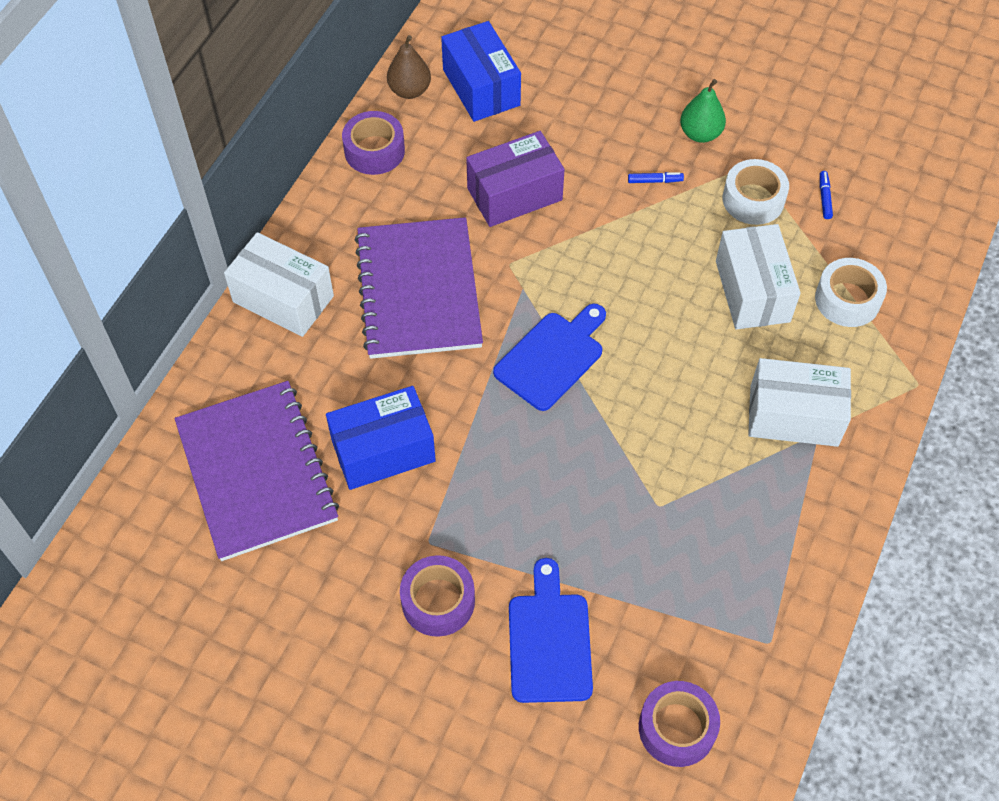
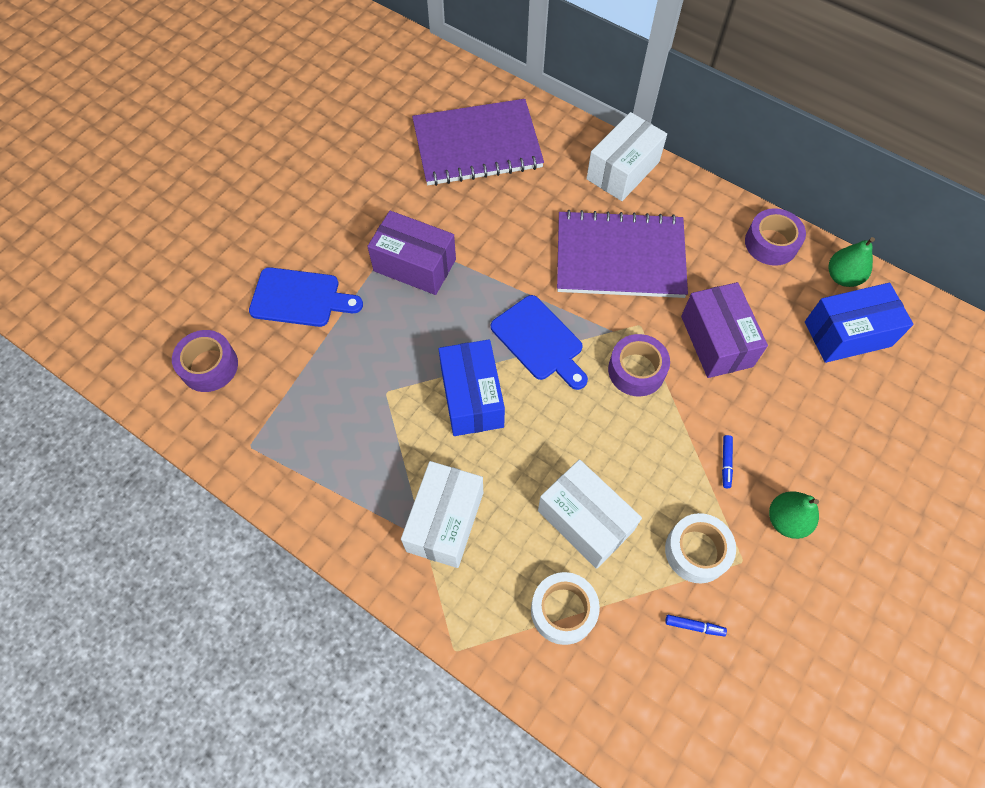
camera: 100 degrees right, 5 degrees up
blue box [326,386,436,490] -> blue box moved to [439,339,505,436]
brown pear [387,35,431,99] -> green pear [829,237,875,287]
purple tape [400,555,475,637] -> purple tape moved to [608,334,670,396]
white box [716,224,801,329] -> white box turned 45 degrees clockwise [538,459,642,569]
none -> purple box [367,211,456,295]

